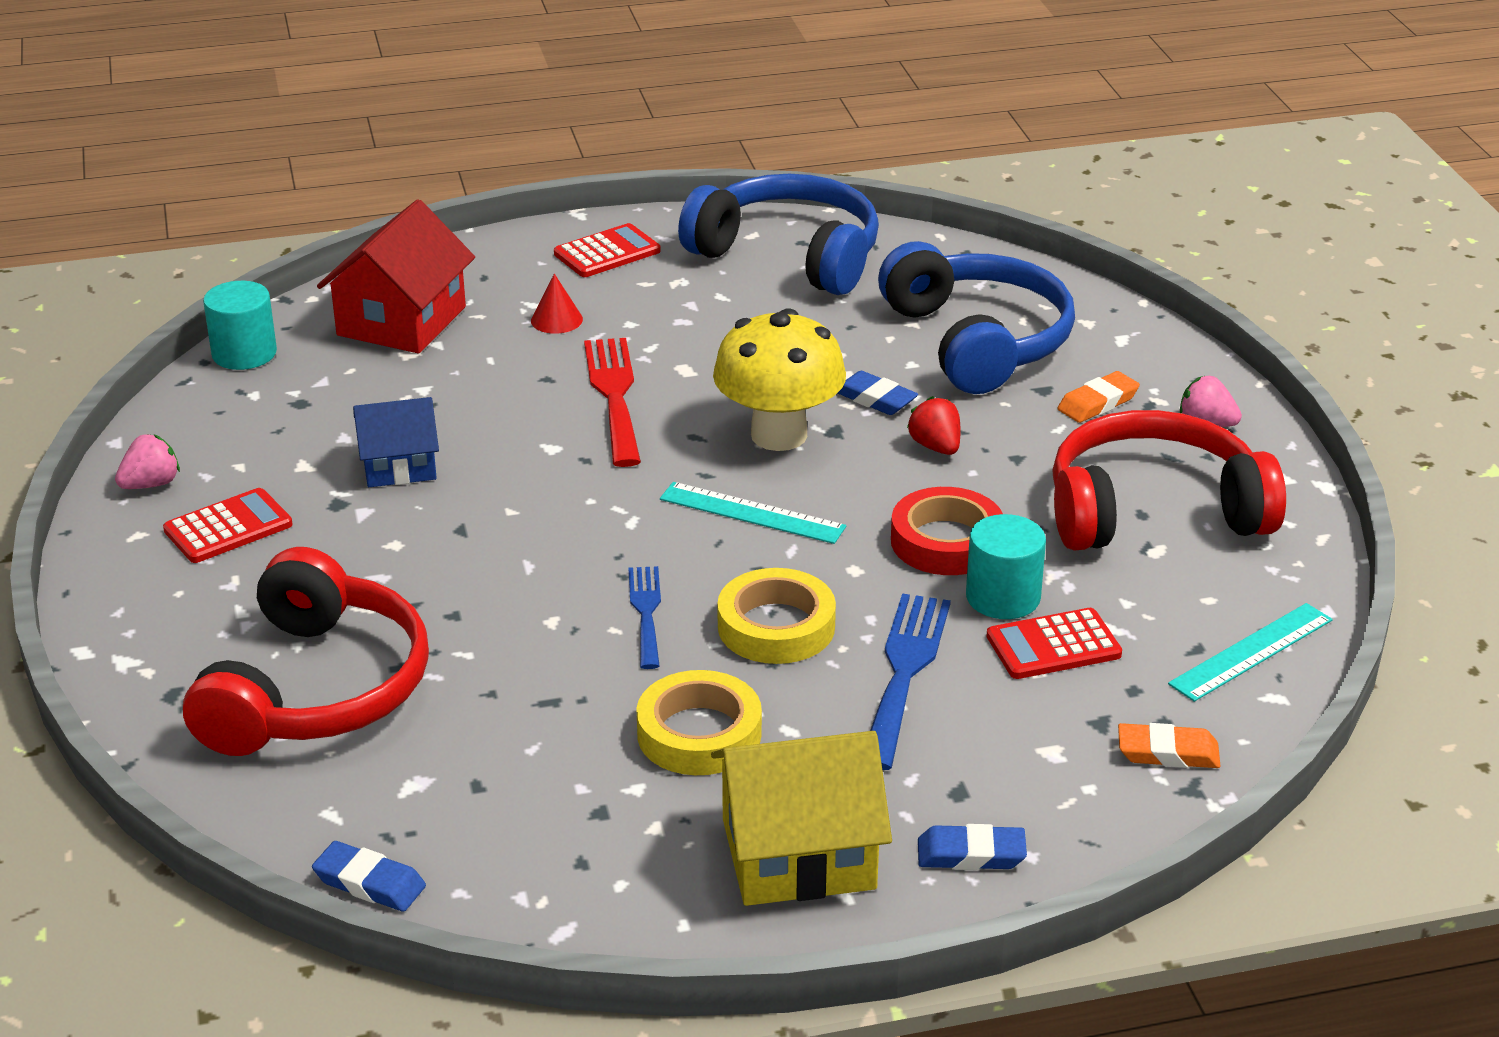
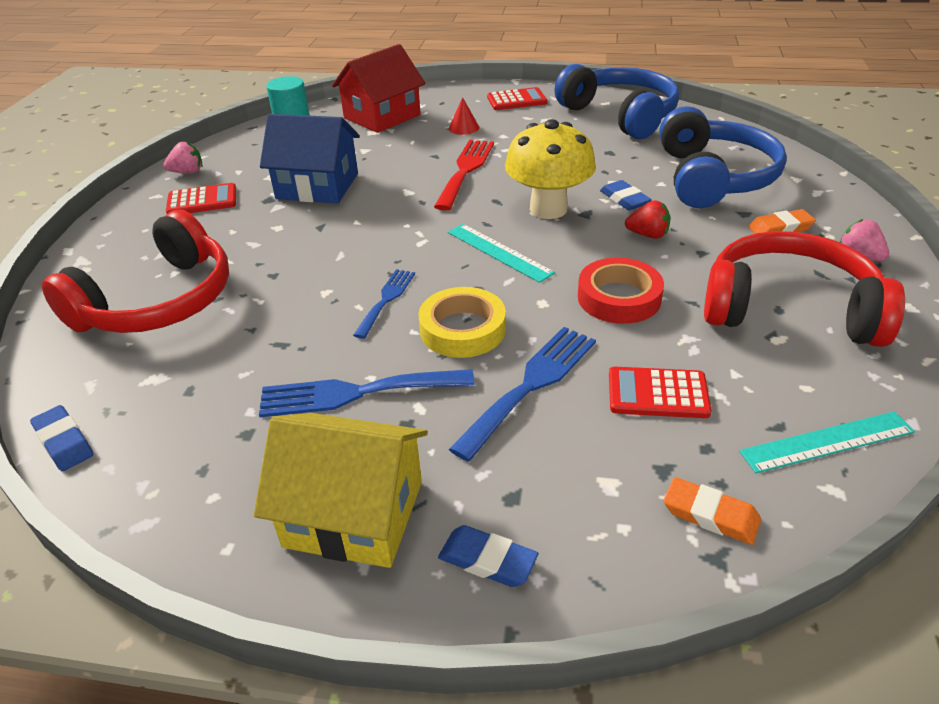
camera: 25 degrees right, 5 degrees up
blue house [353,397,439,487] -> blue house [260,114,360,203], size x1.59
yellow tape [637,670,762,775] -> blue fork [259,369,475,417]
red strawberry [907,396,961,455] -> red strawberry turned 105 degrees clockwise [625,200,670,239]
turquoise cylinder [966,514,1046,619] -> none

